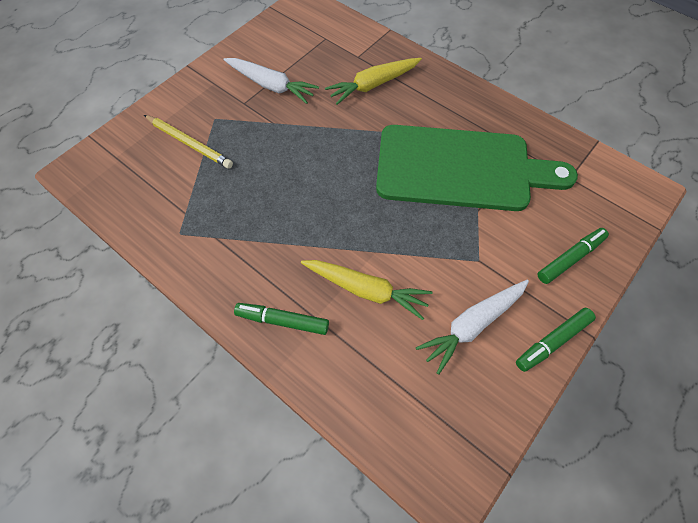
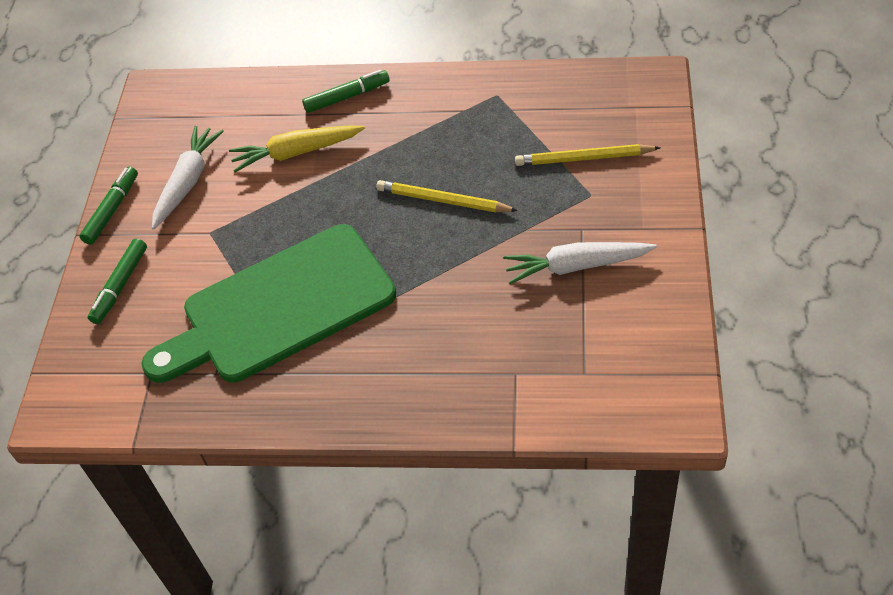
camera: 150 degrees right, 10 degrees down
yellow carrot [325,58,422,105] -> none
none -> yellow pencil [376,180,518,212]

